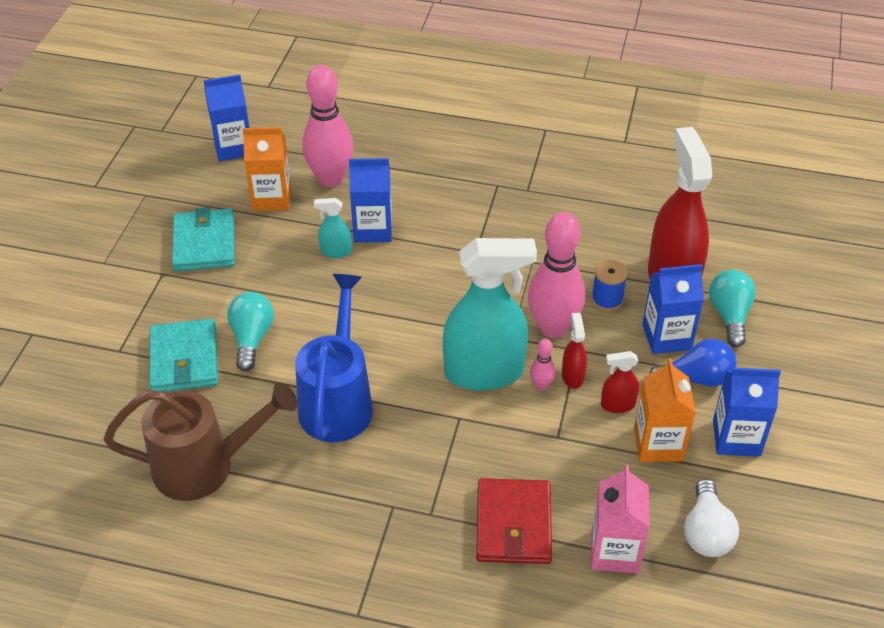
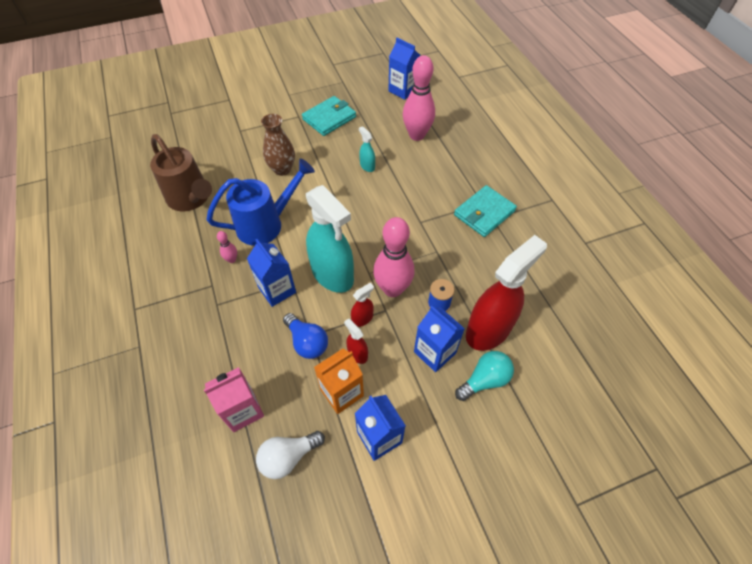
camera: 55 degrees right, 10 degrees up
turquoise wallet [149,318,218,392] -> turquoise wallet moved to [454,185,517,237]
turquoise light bulb [227,292,274,371] -> brown vase [261,114,295,176]
orange carton [243,127,291,211] -> none
blue carton [349,158,392,243] -> blue carton moved to [247,239,296,307]
red wallet [476,478,552,564] -> none
pink bowling pin [530,338,555,390] -> pink bowling pin moved to [217,231,237,263]
blue light bulb [649,339,737,387] -> blue light bulb moved to [283,313,328,359]

